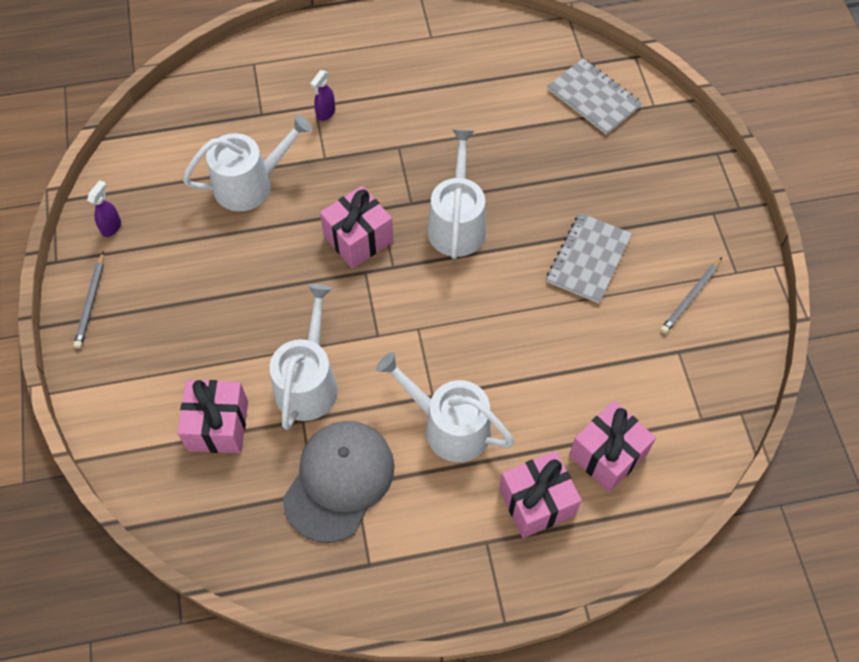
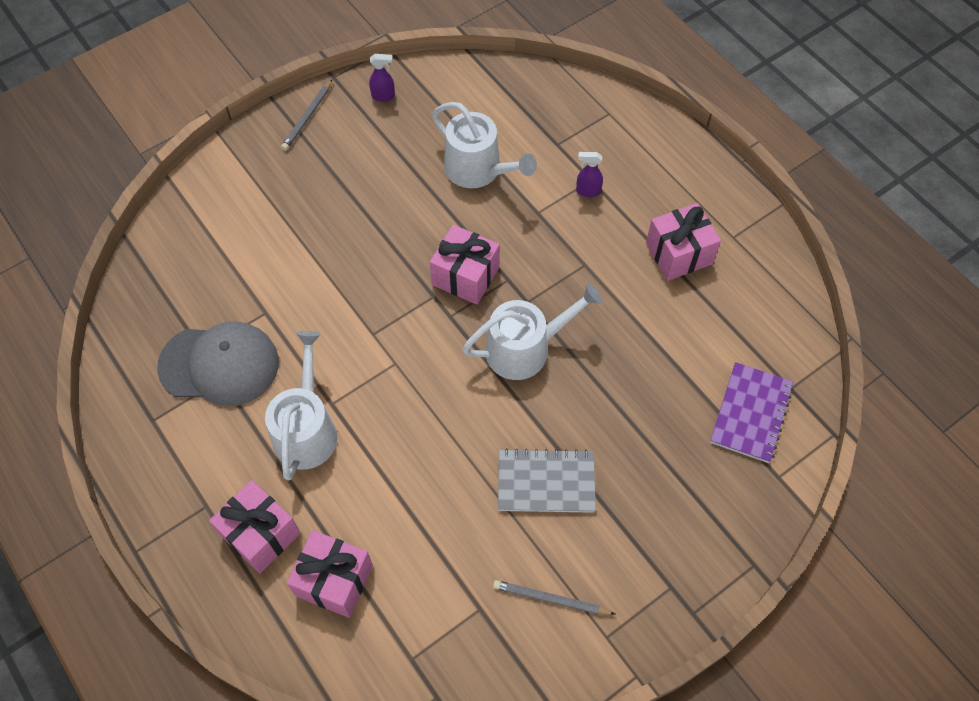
camera: 65 degrees right, 0 degrees up
grey pencil [74,251,104,349] -> grey pencil turned 45 degrees counterclockwise [281,80,332,151]
pink gift [177,380,248,453] -> pink gift moved to [646,203,721,281]
white watering can [270,284,338,430] -> none
grey notebook [548,58,642,135] -> purple notebook [710,362,794,463]

